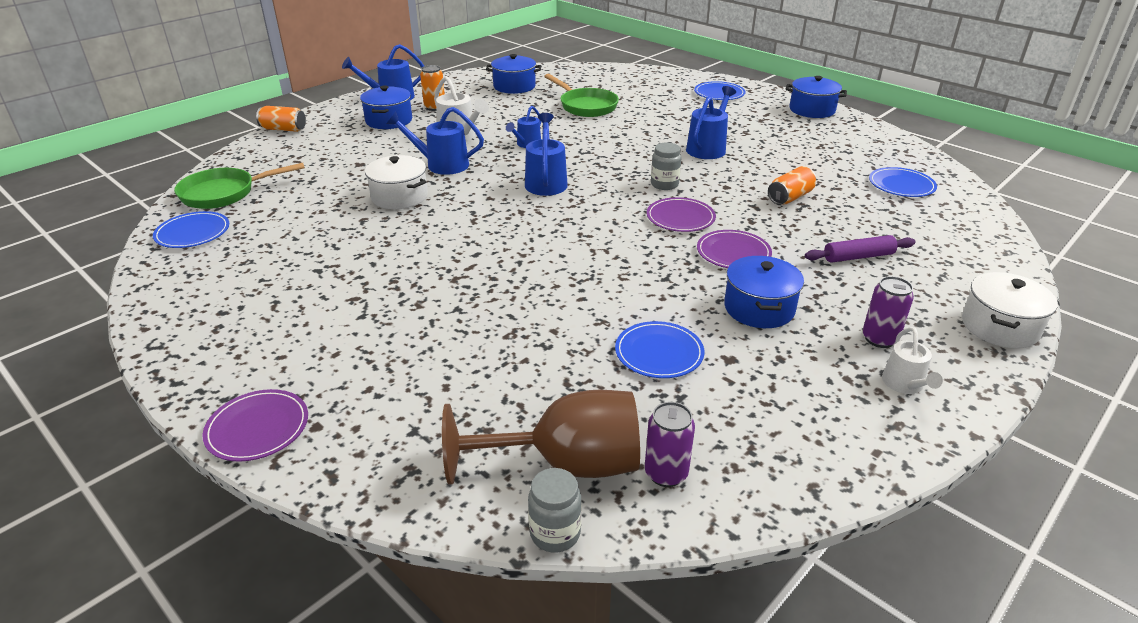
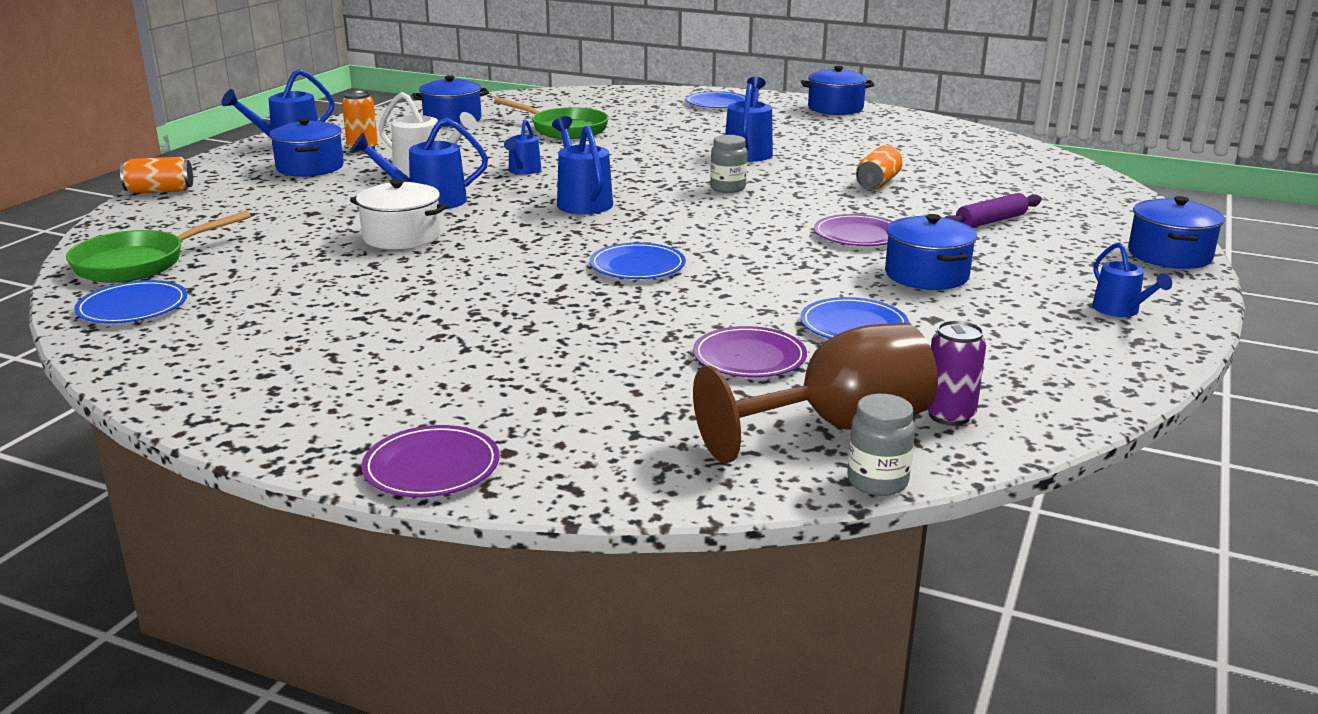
camera: 20 degrees left, 10 degrees down
purple plate [647,197,716,232] -> purple plate moved to [693,326,807,377]
purple can [862,276,914,348] -> none
blue plate [869,167,937,197] -> blue plate moved to [590,243,686,279]
white watering can [882,327,943,394] -> blue watering can [1092,242,1172,317]
white pot [962,272,1058,348] -> blue pot [1128,196,1225,269]

